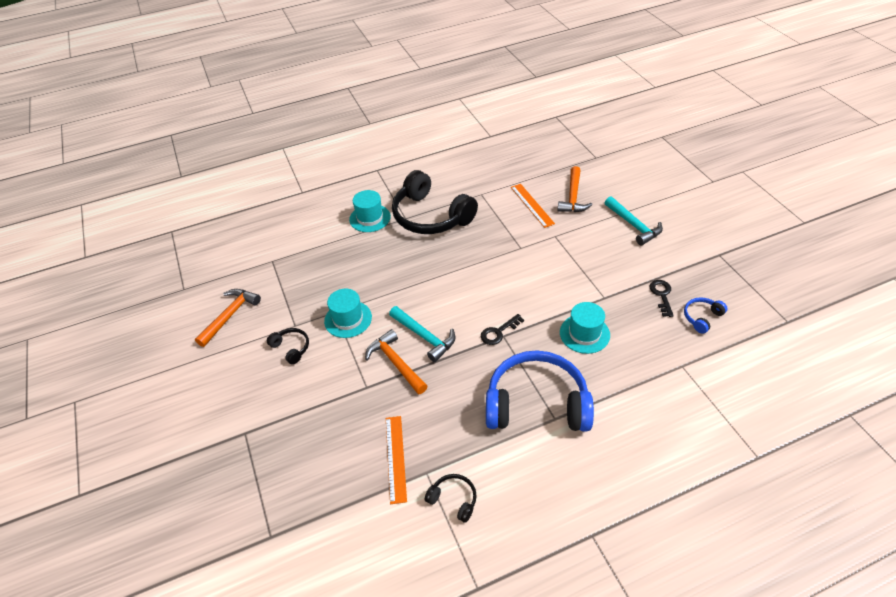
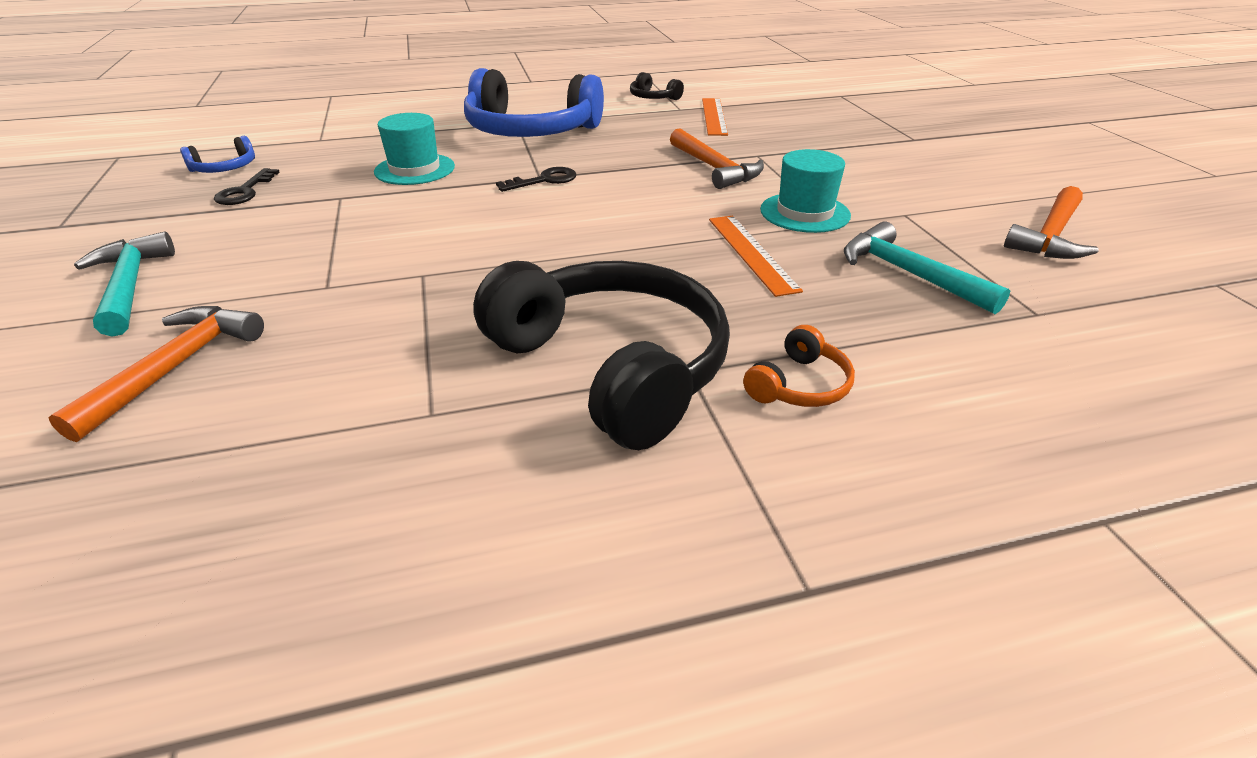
camera: 175 degrees left, 10 degrees down
black headphones [267,328,309,365] -> none
turquoise hat [349,190,391,232] -> orange headphones [743,325,855,407]
turquoise hammer [389,306,455,362] -> turquoise hammer moved to [844,222,1010,314]
orange ruler [511,184,555,228] -> orange ruler moved to [709,215,803,297]

